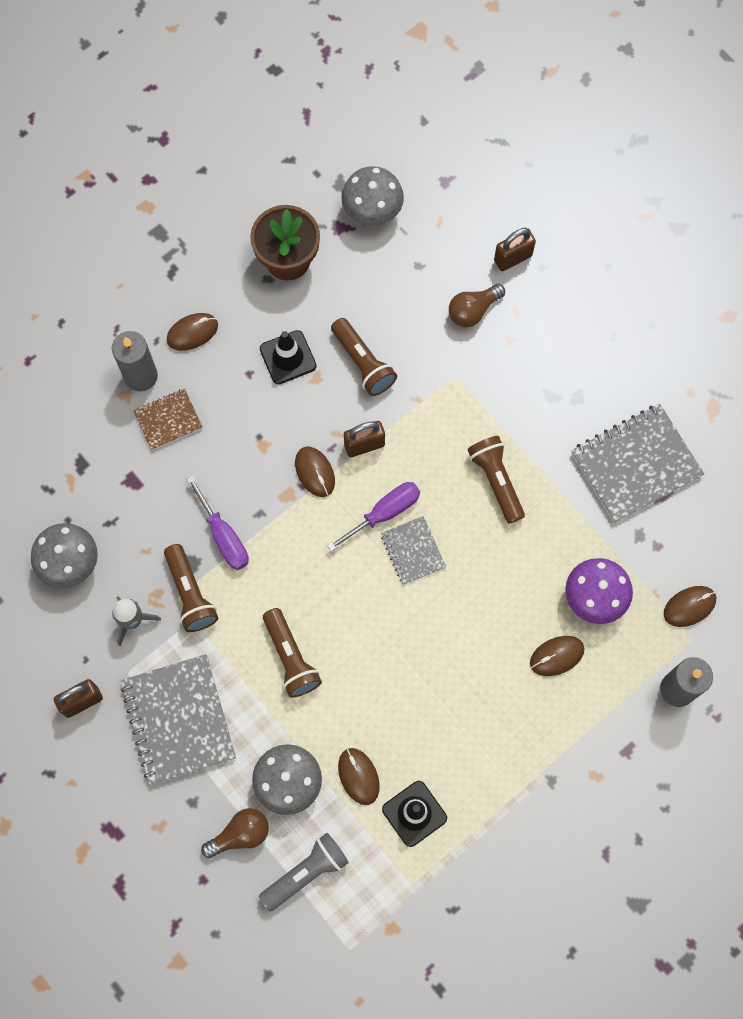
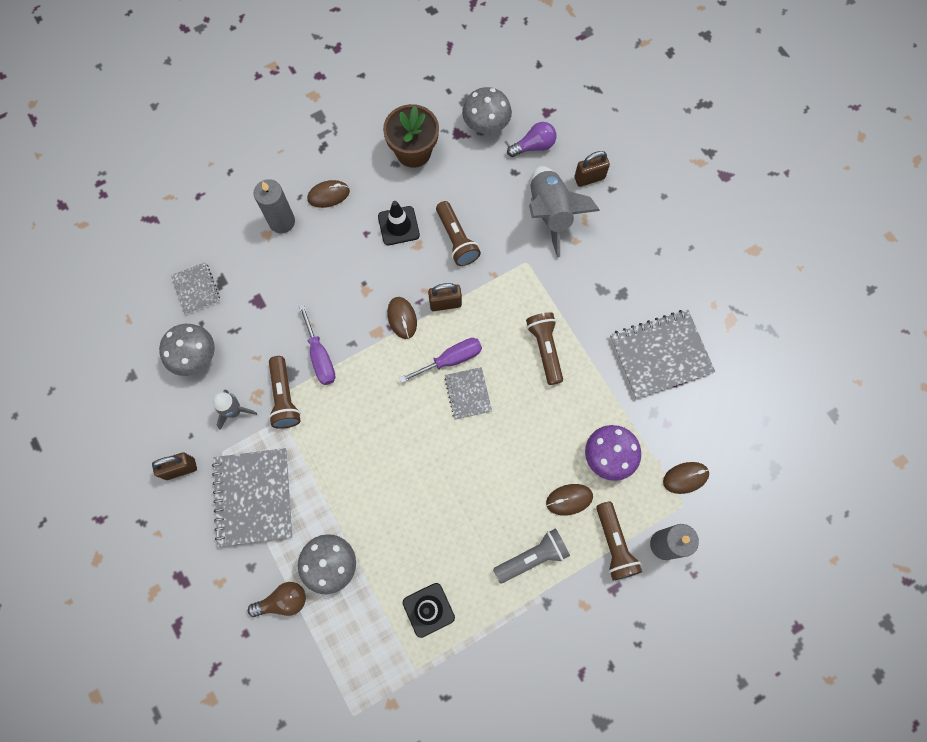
camera: 10 degrees right, 0 degrees up
brown notebook [134,388,202,450] -> none
grey flashlight [259,833,349,911] -> grey flashlight moved to [493,528,570,583]
brown flashlight [263,608,322,698] -> brown flashlight moved to [596,501,642,580]
brown mouse [338,748,380,805] -> none
brown light bulb [449,284,505,328] -> grey rocket [529,166,600,258]
none -> grey notebook [171,262,220,314]
none -> purple light bulb [507,122,556,157]

